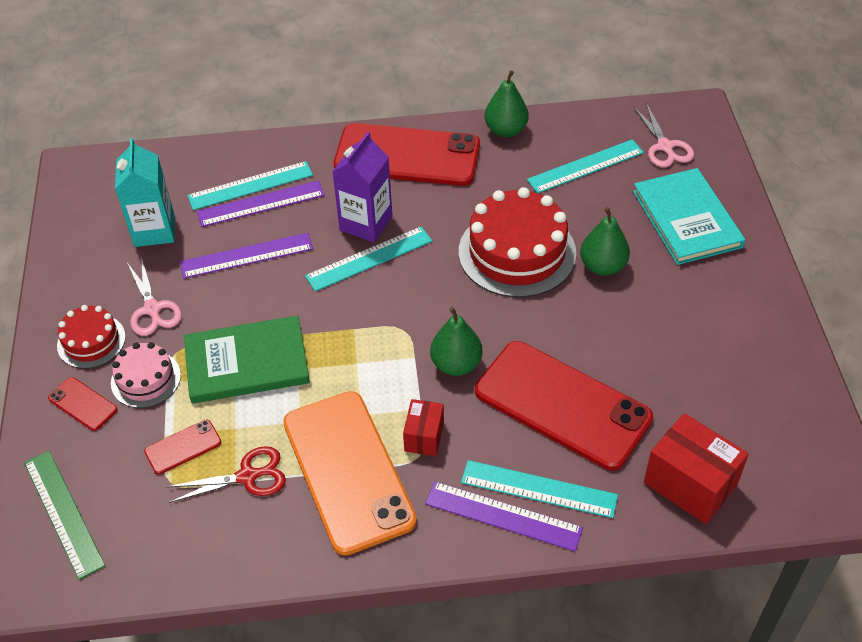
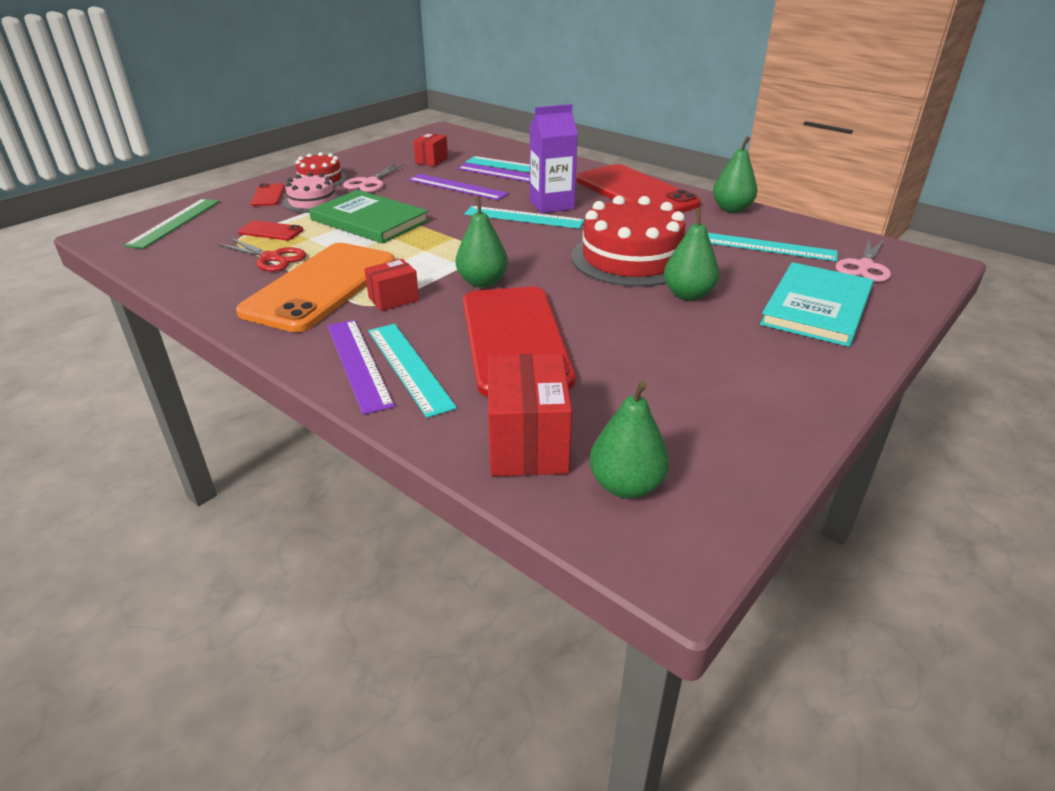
camera: 45 degrees right, 15 degrees down
turquoise carton [115,138,174,247] -> red box [413,133,448,166]
none -> green pear [590,381,669,499]

